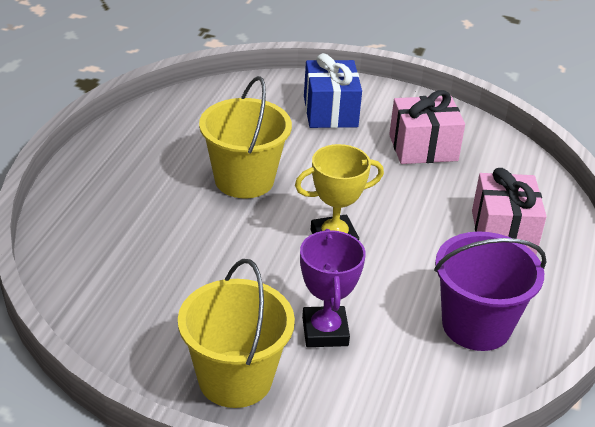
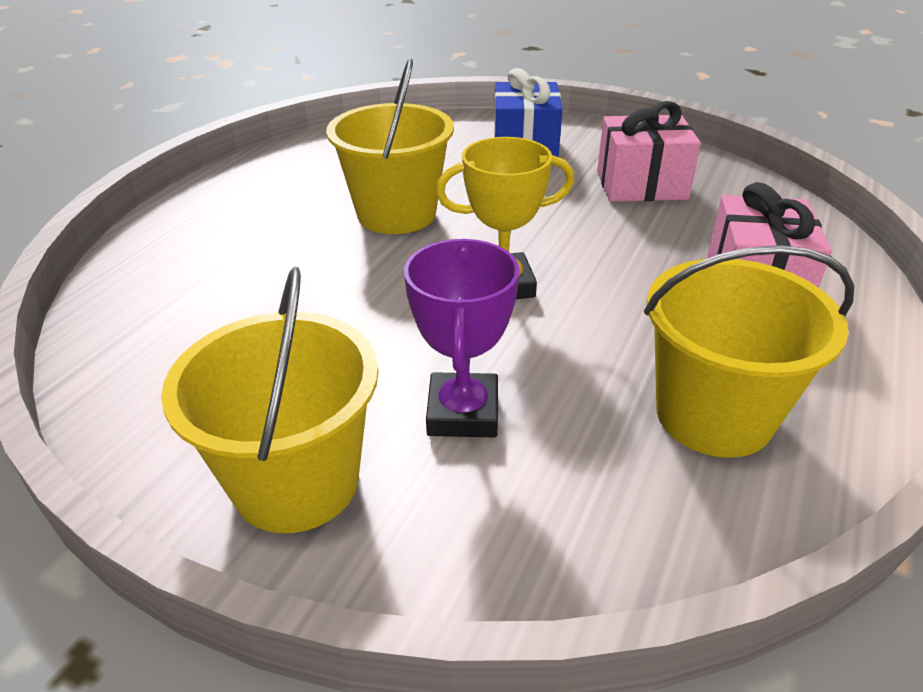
camera: 10 degrees right, 0 degrees up
purple bucket [434,231,547,351] -> yellow bucket [644,245,854,458]

